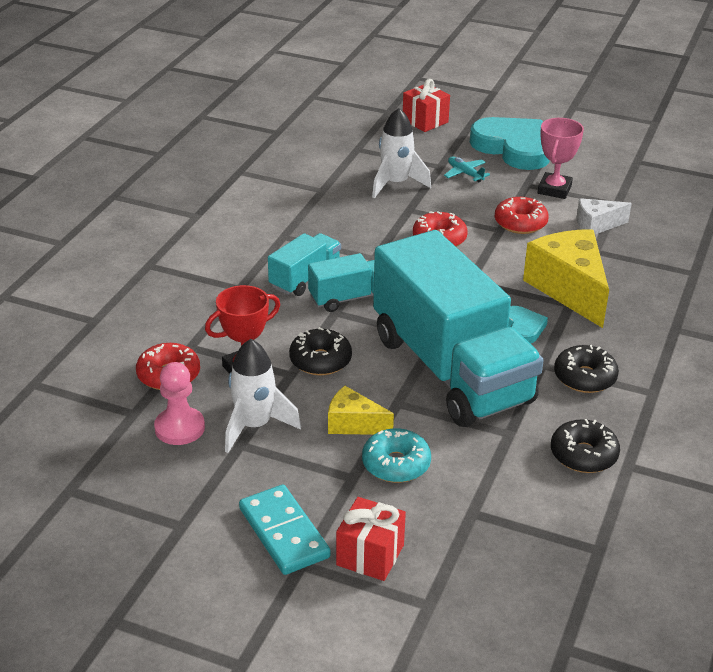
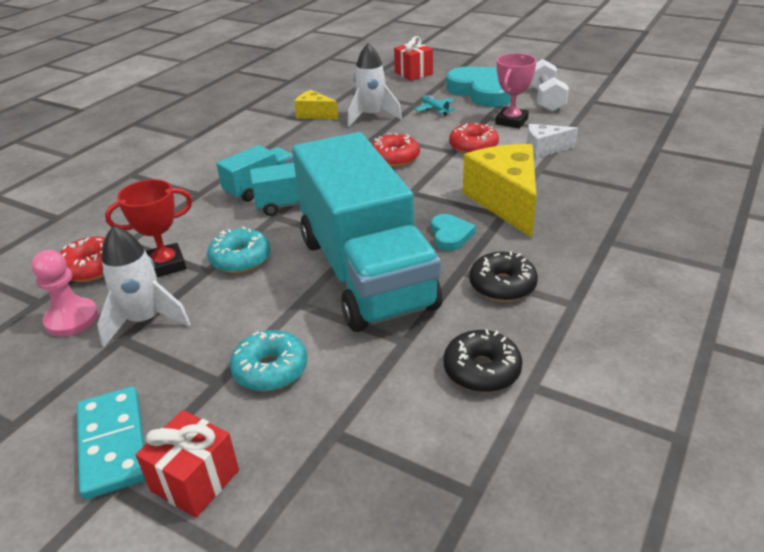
camera: 10 degrees right, 0 degrees up
black donut [289,327,352,375] -> turquoise donut [207,227,270,273]
yellow cheese [328,386,394,435] -> yellow cheese moved to [294,90,338,119]
none -> white dumbbell [530,59,569,112]

